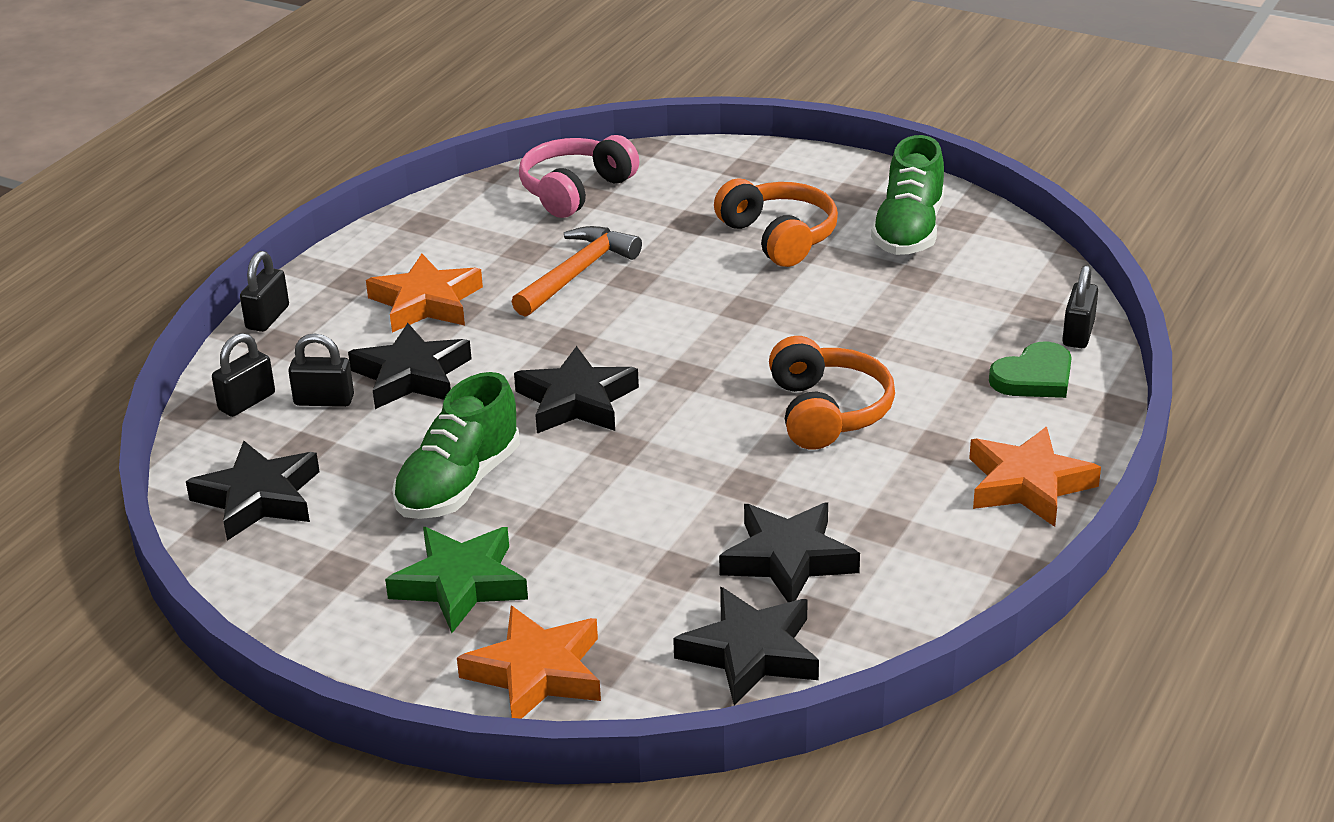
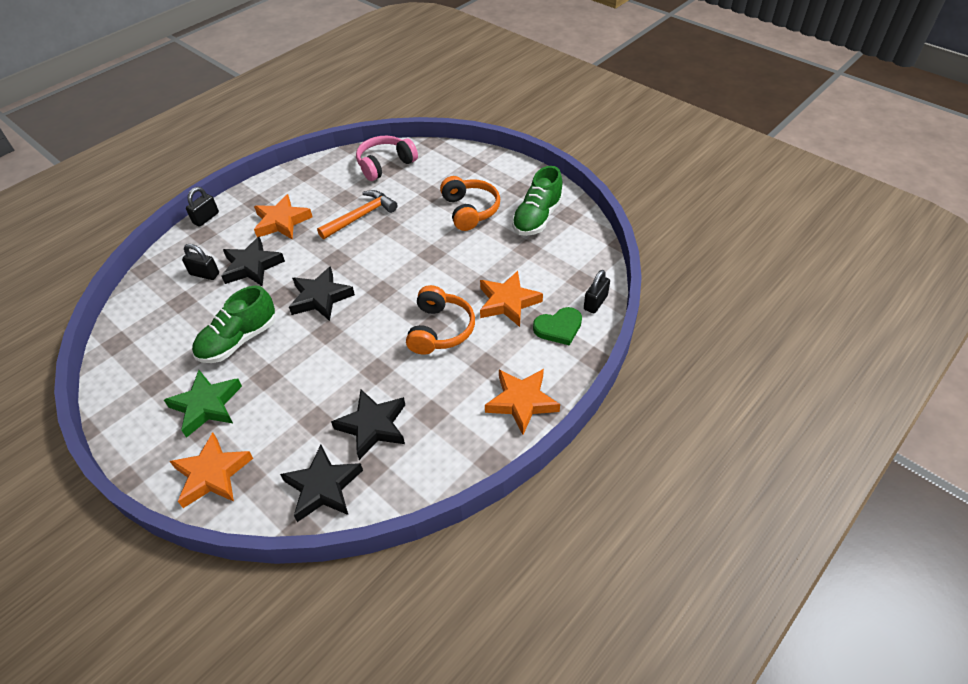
camera: 15 degrees right, 15 degrees up
black star [186,441,320,541] -> none
black padlock [212,333,275,417] -> none
none -> orange star [480,271,543,327]

